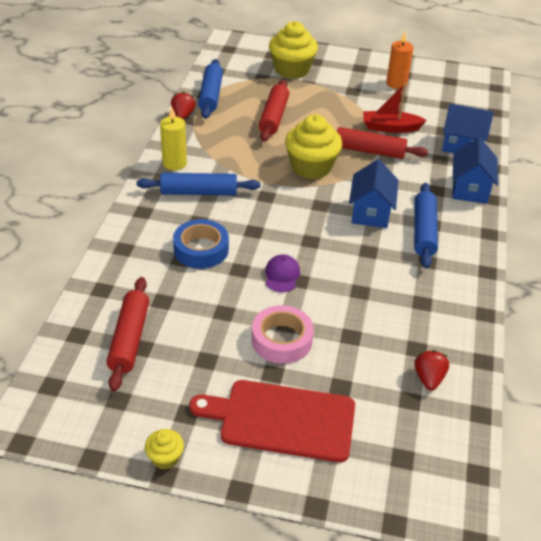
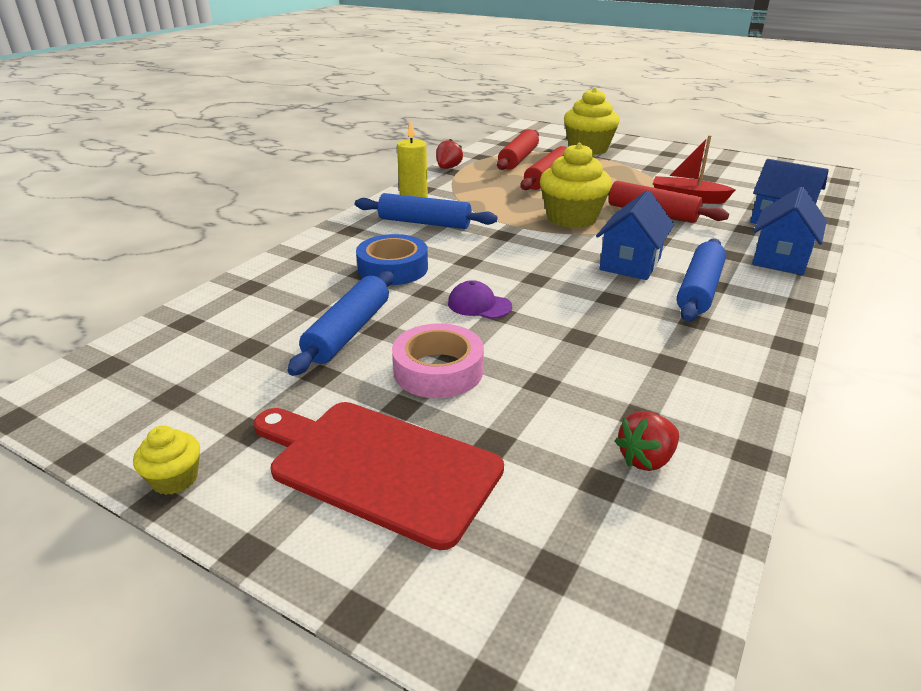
camera: 20 degrees right, 10 degrees down
red rolling pin [106,277,149,391] -> red rolling pin moved to [497,129,539,170]
blue rolling pin [198,59,223,119] -> blue rolling pin moved to [287,271,394,376]
purple cap [265,254,300,292] -> purple cap turned 90 degrees counterclockwise [448,280,512,319]
orange candle [386,32,414,89] -> none
red strawberry [414,350,449,391] -> red strawberry turned 150 degrees counterclockwise [615,411,679,471]

